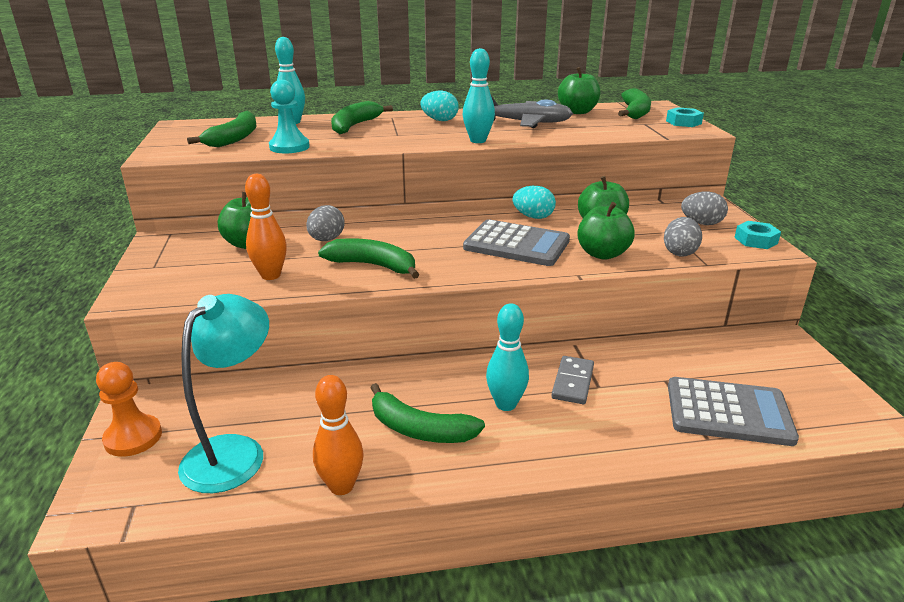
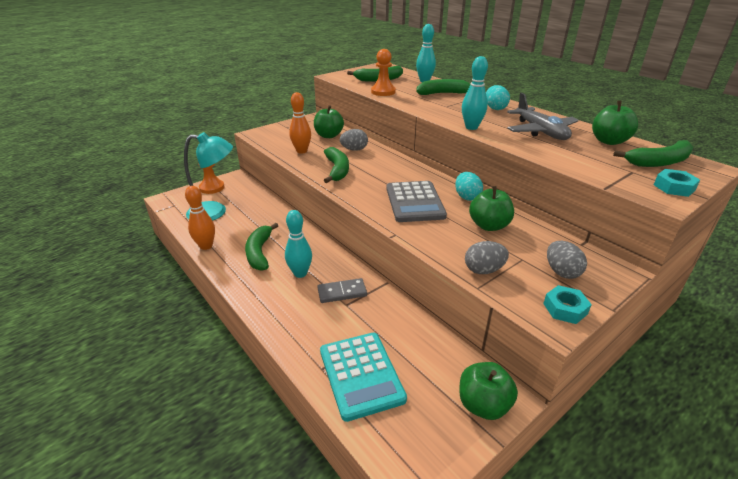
camera: 60 degrees right, 5 degrees up
turquoise pawn [269,80,310,153] -> orange pawn [371,49,396,96]
green apple [577,202,635,260] -> green apple moved to [459,362,518,420]
grey calculator [668,377,799,446] -> turquoise calculator [320,333,407,422]

